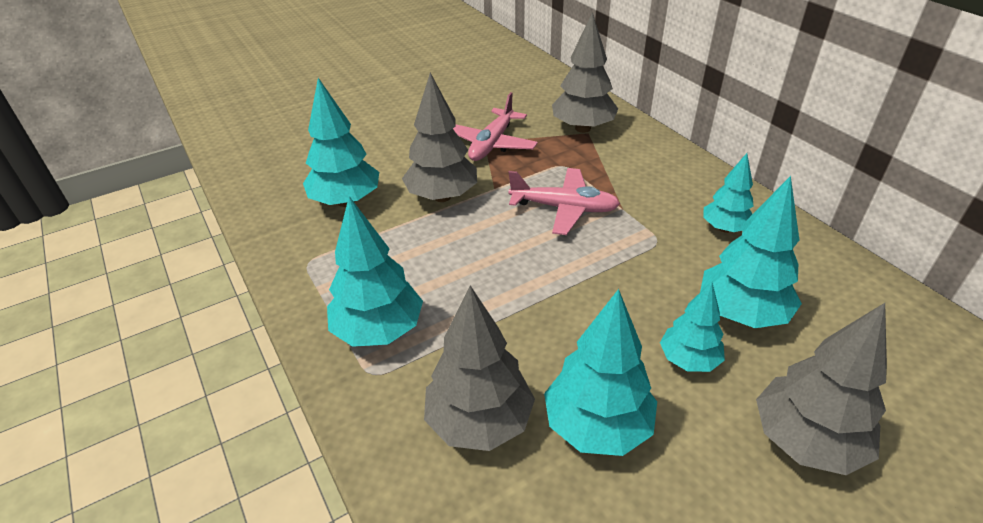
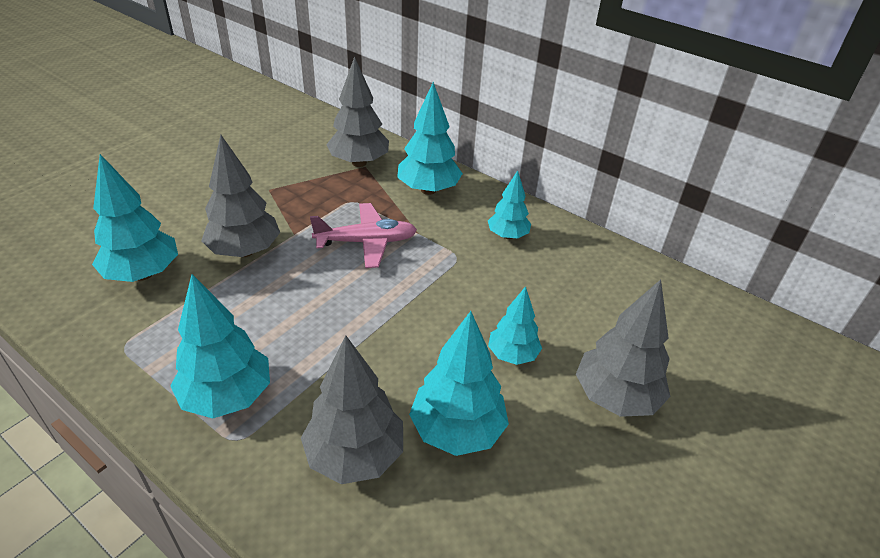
camera: 25 degrees left, 0 degrees up
pink plane [453,92,538,161] -> none
turquoise tree [700,176,802,328] -> turquoise tree moved to [397,82,463,195]

